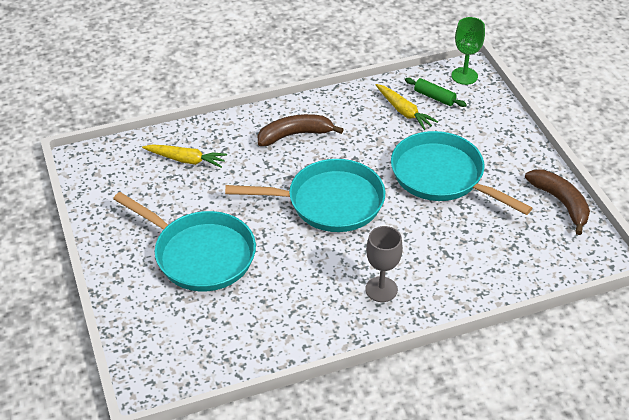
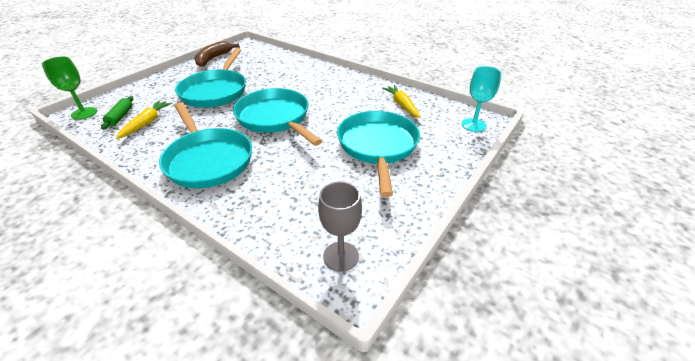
camera: 125 degrees left, 5 degrees down
yellow carrot [142,144,227,168] -> yellow carrot moved to [382,85,421,118]
brown banana [257,114,344,146] -> turquoise pan [159,102,252,188]
grey goblet [365,226,403,302] -> grey goblet moved to [318,182,362,272]
none -> turquoise goblet [462,66,501,132]

